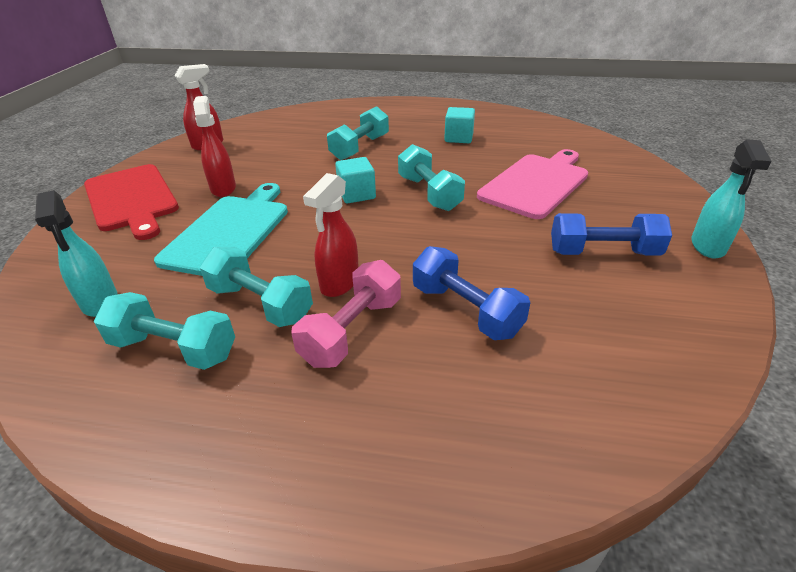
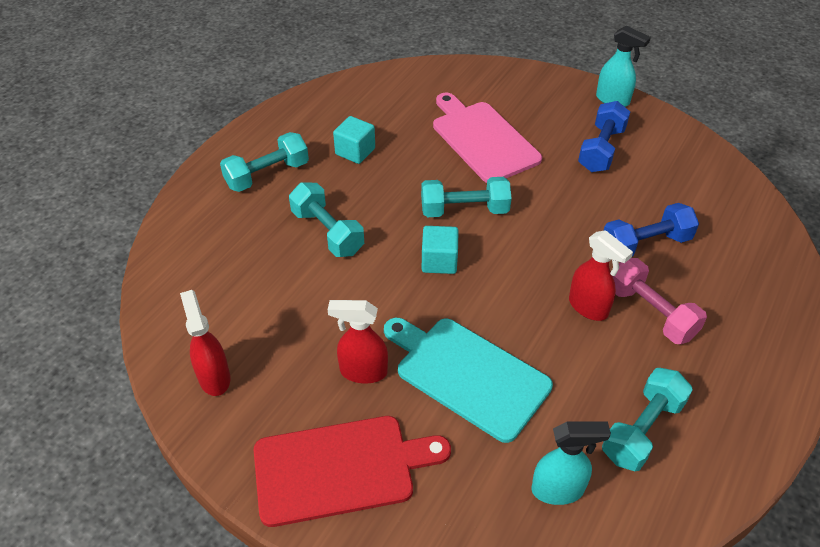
camera: 70 degrees left, 10 degrees up
turquoise dumbbell [200,247,313,327] -> turquoise dumbbell moved to [220,132,309,192]

